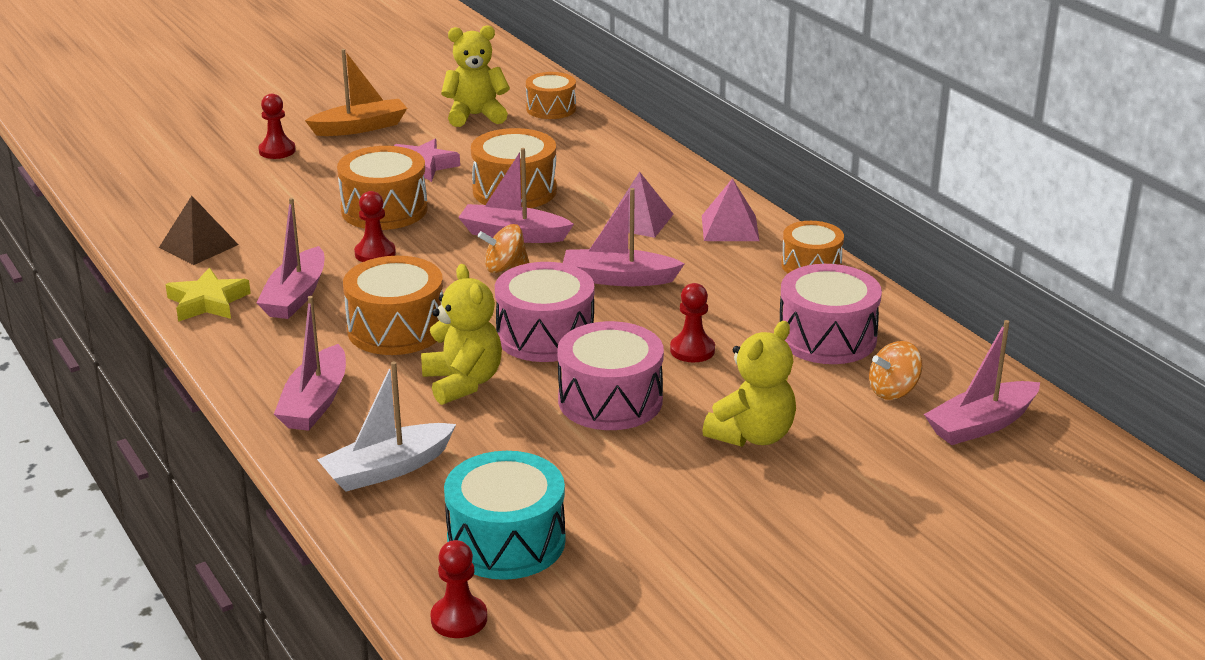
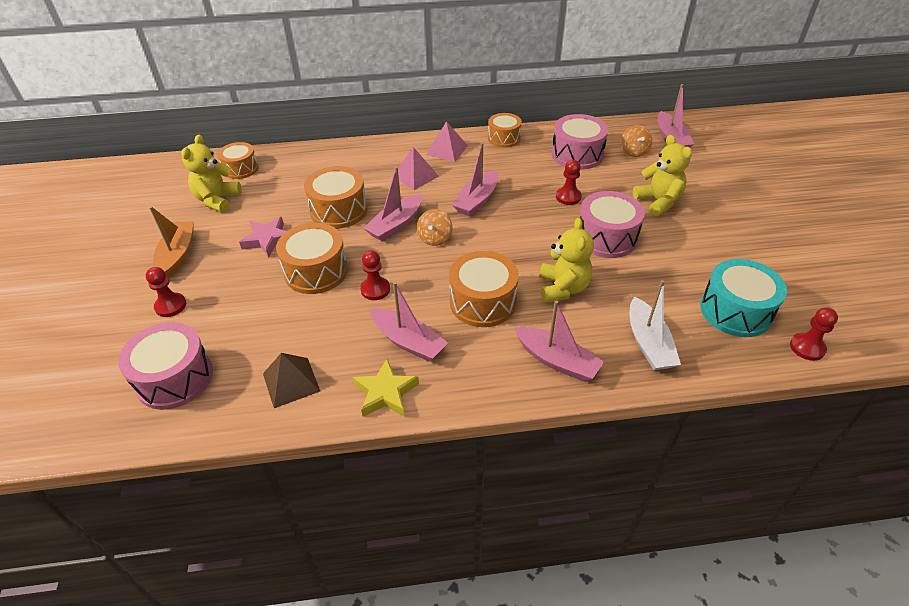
camera: 65 degrees left, 15 degrees up
yellow teddy bear [421,264,502,405] -> yellow teddy bear turned 90 degrees clockwise [539,218,594,303]
pink drum [495,262,594,362] -> pink drum moved to [118,322,213,410]

